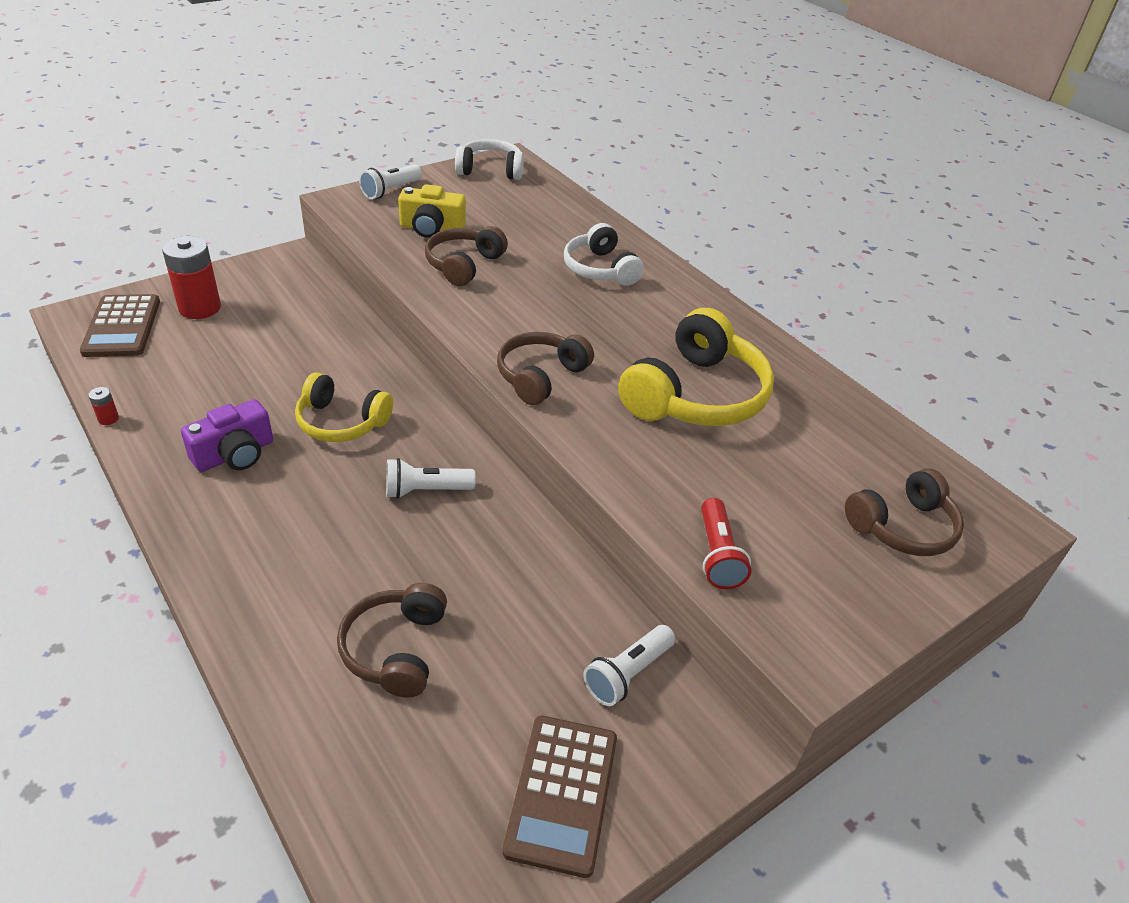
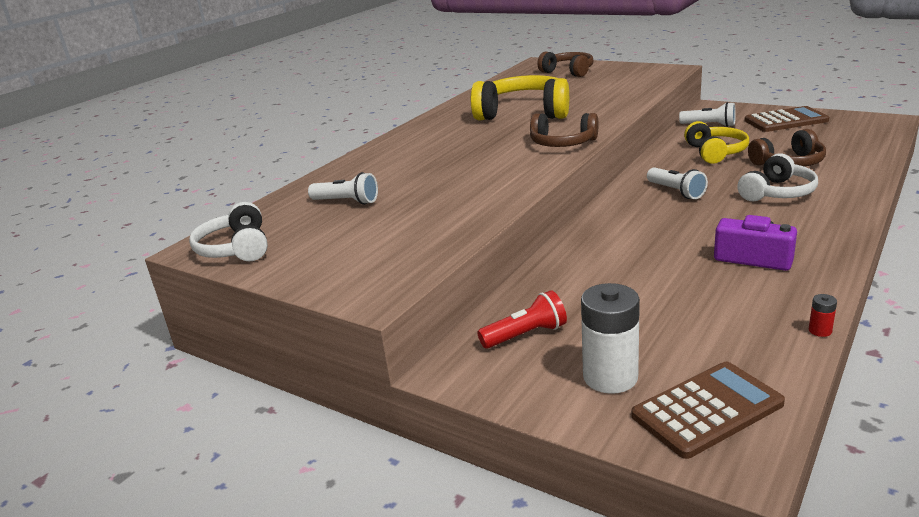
camera: 105 degrees left, 15 degrees down
red battery [162,236,221,319] -> white battery [581,283,640,394]
yellow headphones [295,372,393,442] -> yellow headphones moved to [684,121,749,164]
white flashlight [359,165,422,199] -> white flashlight moved to [308,172,378,205]
yellow camera [398,184,466,238] -> none
brown headphones [425,226,508,286] -> none
white headphones [564,223,644,286] -> white headphones moved to [737,153,818,201]
red flashlight [701,498,751,589] -> red flashlight moved to [477,290,567,349]

